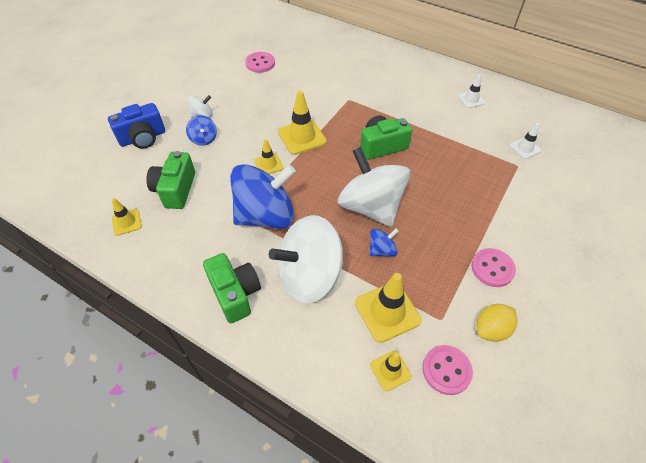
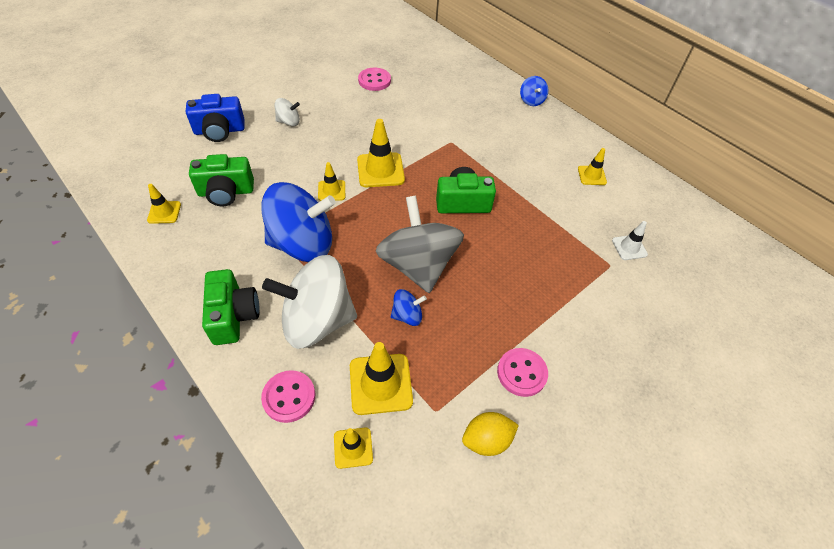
camera: 15 degrees right, 0 degrees up
green camera [146,151,195,209] -> green camera turned 120 degrees counterclockwise [189,154,254,206]
blue spinning top [186,115,217,146] -> blue spinning top moved to [520,76,548,106]
white spinning top [338,147,411,227] -> grey spinning top [375,196,464,293]
pink button [422,345,473,395] -> pink button moved to [261,370,315,423]
white traffic cone [458,74,485,108] -> yellow traffic cone [578,148,607,185]

